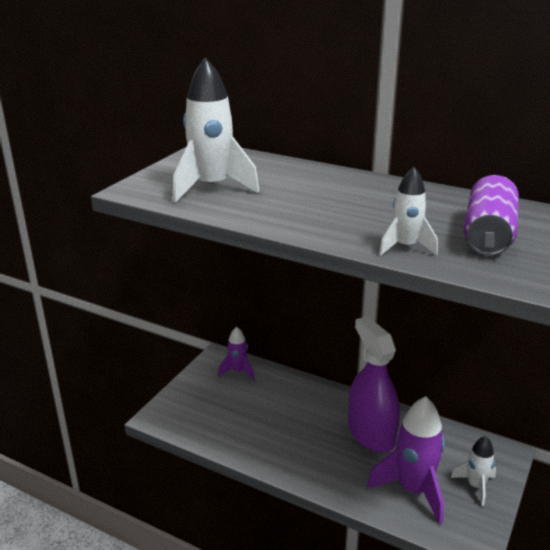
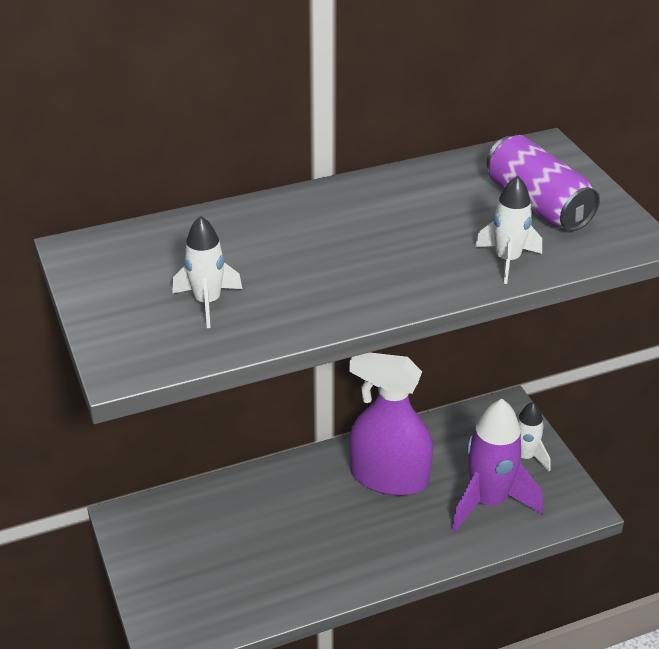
camera: 50 degrees left, 10 degrees up
white rocket [173,57,260,203] -> white rocket [172,216,243,328], size x0.56
purple rocket [218,327,254,380] -> none

